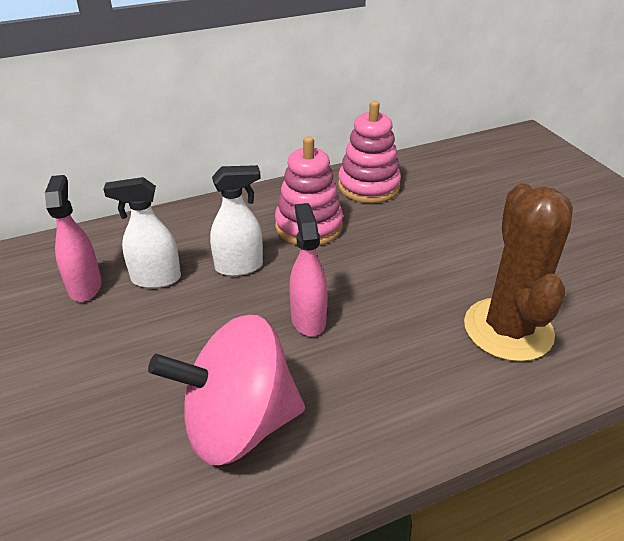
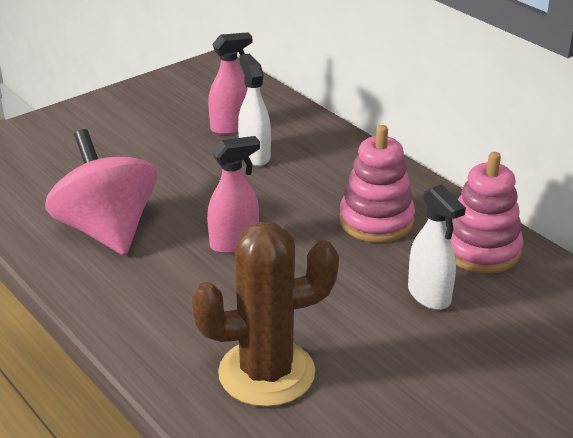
camera: 75 degrees right, 5 degrees down
white spray bottle [210,165,263,276] -> white spray bottle moved to [408,184,466,310]

